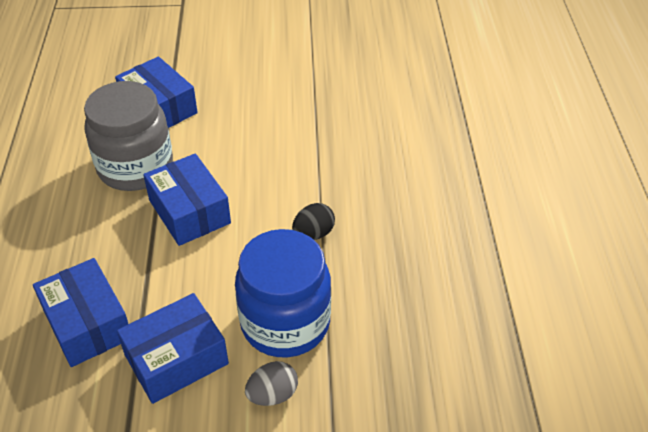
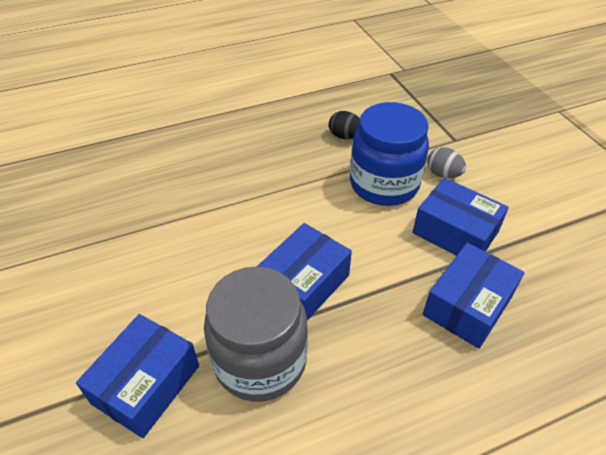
camera: 110 degrees left, 0 degrees up
black egg [292,203,335,240] -> black egg moved to [329,111,360,139]

